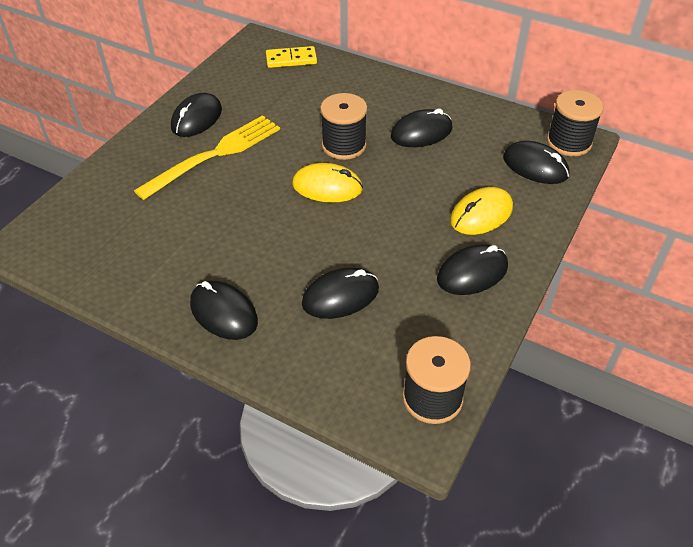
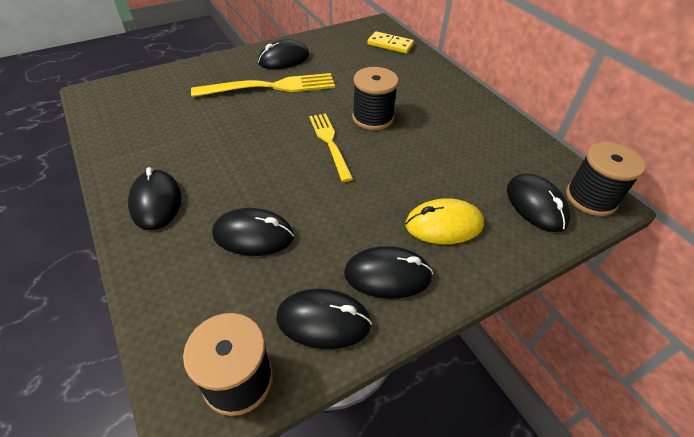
camera: 30 degrees right, 0 degrees up
yellow mouse [292,163,363,203] -> yellow fork [309,113,353,182]
black mouse [391,109,452,147] -> black mouse moved to [276,288,372,349]

